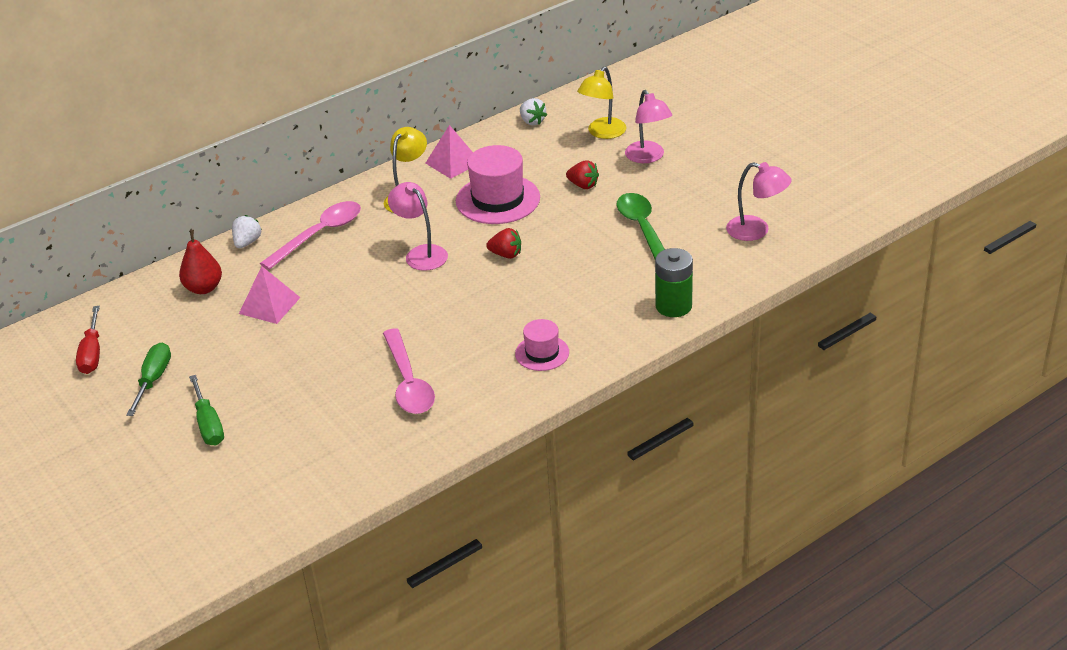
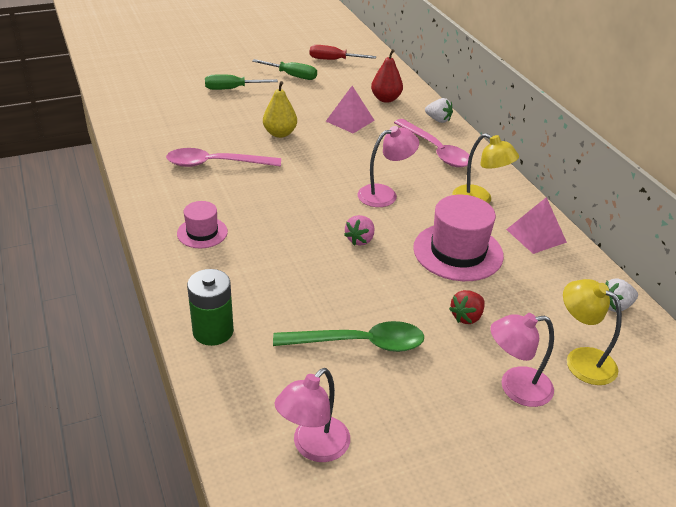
camera: 100 degrees right, 0 degrees up
red strawberry [486,228,521,259] -> pink strawberry [344,215,374,246]
none -> yellow pear [263,81,297,138]

